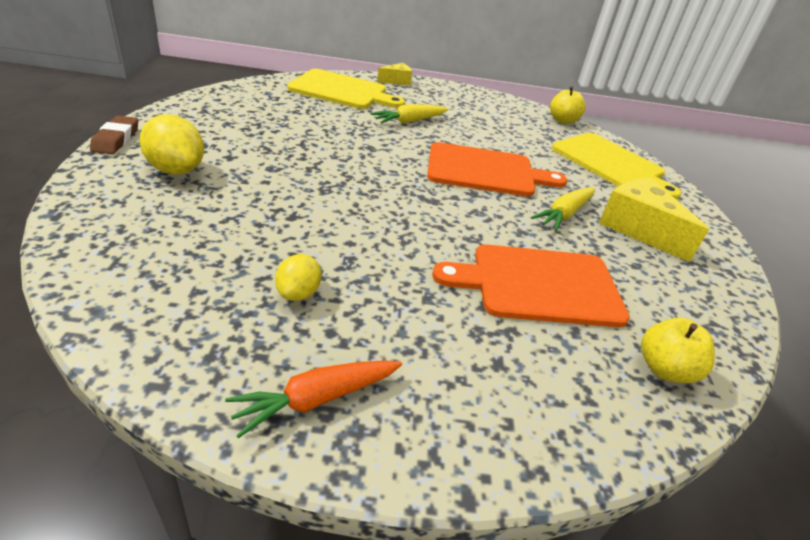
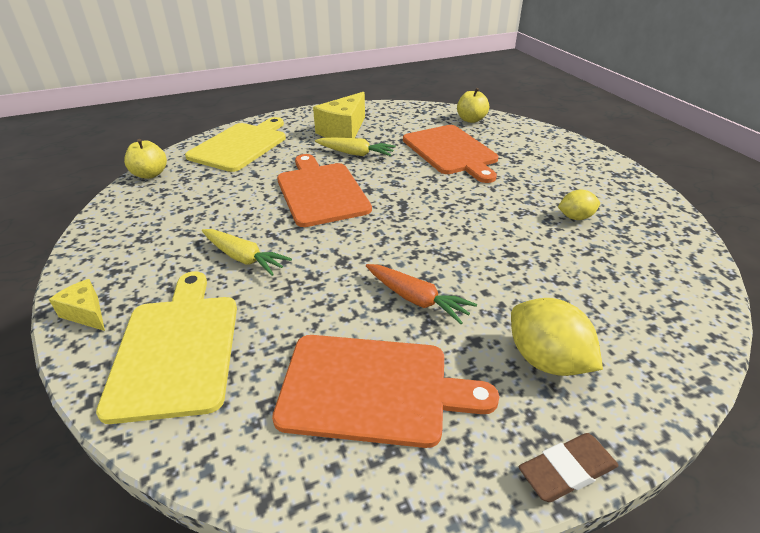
camera: 110 degrees left, 0 degrees up
yellow lemon [140,114,204,175] -> yellow lemon turned 60 degrees counterclockwise [511,298,603,376]
orange carrot [225,360,402,438] -> orange carrot moved to [366,264,477,324]
none -> orange cutting board [272,335,499,448]

